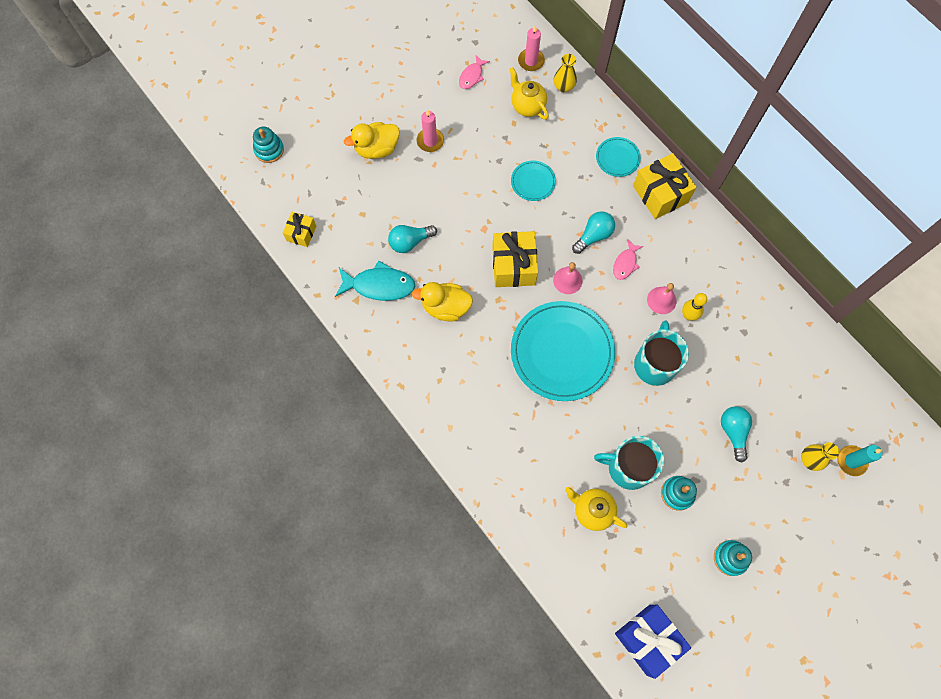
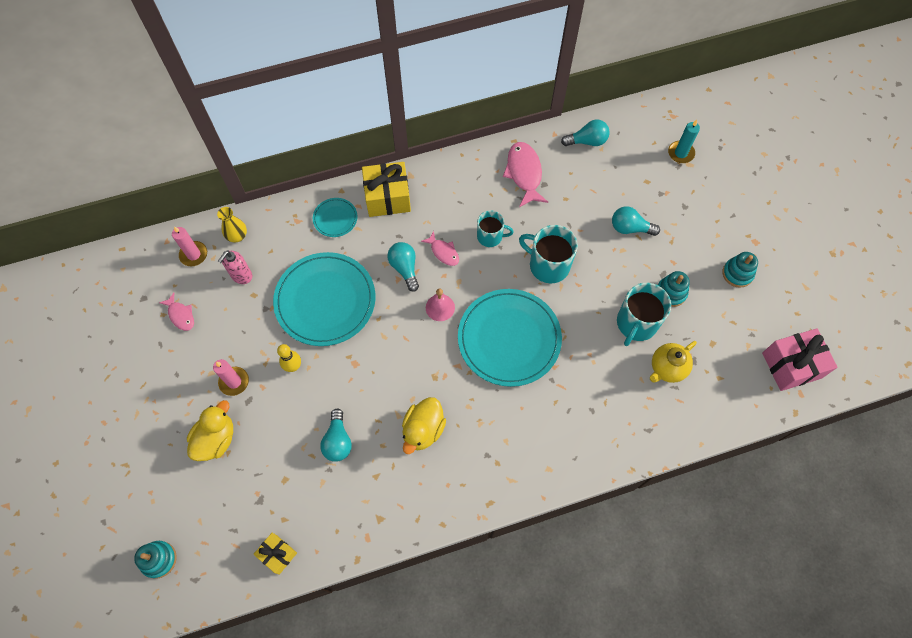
camera: 70 degrees left, 5 degrees down
turquoise fish [335,261,415,301] -> none
yellow duck [344,122,400,159] -> yellow duck turned 150 degrees counterclockwise [187,400,233,461]
yellow gift [492,231,538,287] -> none
yellow teapot [509,67,549,120] -> pink soap dispenser [218,251,252,284]
turquoise plate [511,160,556,201] -> turquoise plate [273,252,376,346], size x2.17
blue gift [615,605,691,679] -> pink gift [762,328,838,391]
pink bell [647,283,677,314] -> turquoise mug [477,210,514,247]
yellow bowling pin [682,293,707,321] -> yellow bowling pin moved to [277,344,301,372]
yellow vase [801,442,839,471] -> none
none -> pink fish [503,142,548,207]
none -> turquoise light bulb [561,119,610,146]

